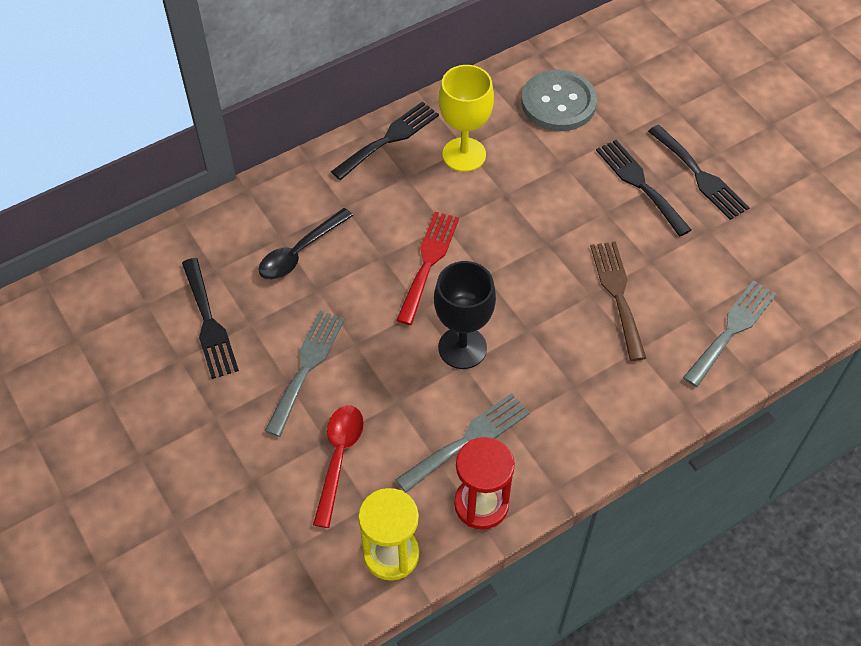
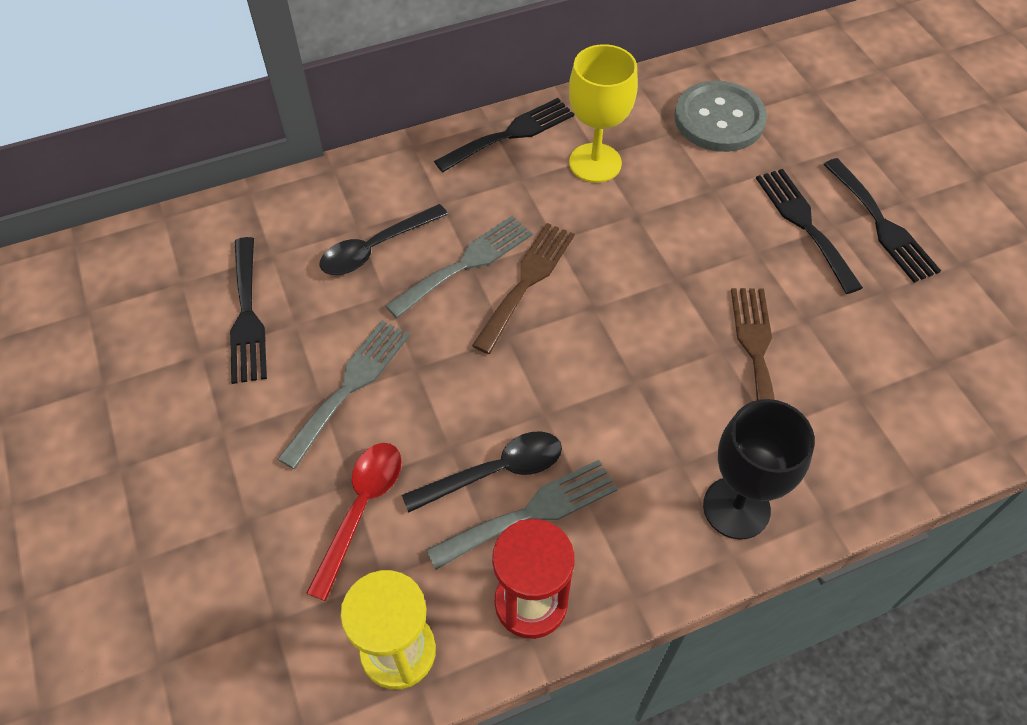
camera: 10 degrees right, 0 degrees up
red fork [396,212,459,325] -> brown fork [472,223,575,354]
black goblet [434,261,496,369] -> black goblet moved to [703,399,815,540]
grey fork [683,280,777,387] -> grey fork moved to [385,216,533,318]
none -> black spoon [402,431,562,513]

